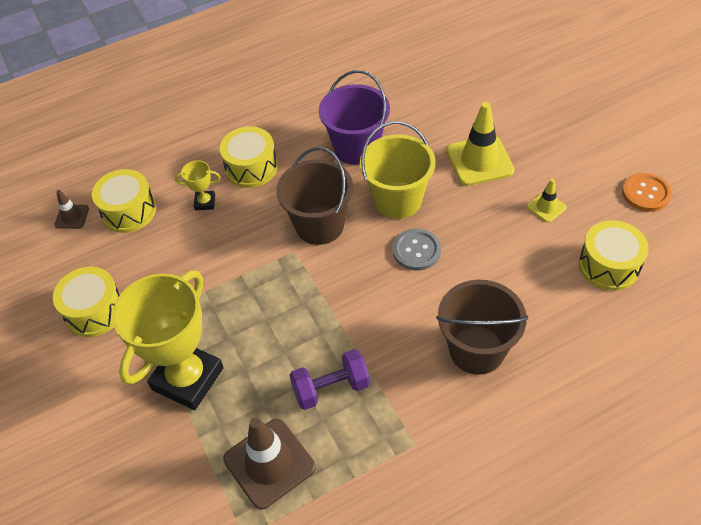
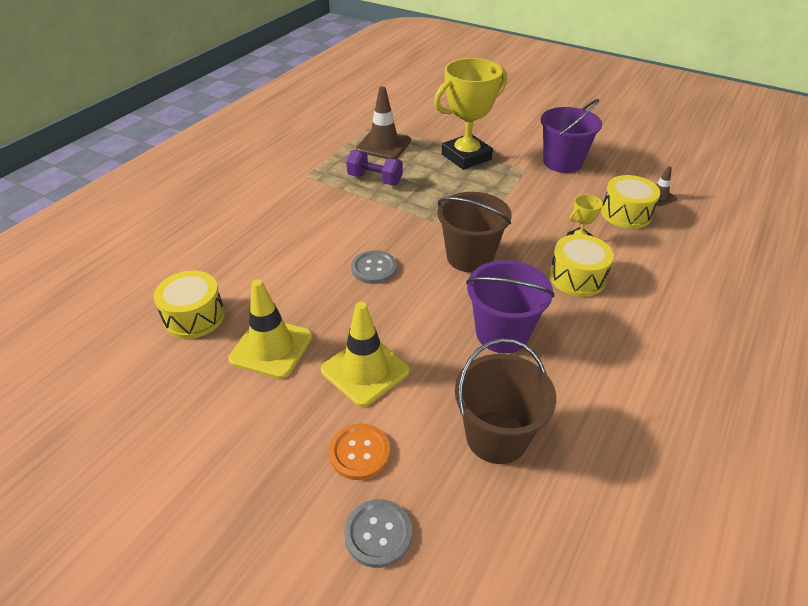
camera: 145 degrees right, 10 degrees down
yellow drum [53,267,120,337] -> purple bucket [541,99,602,173]
yellow trophy [112,270,224,410] -> yellow trophy turned 60 degrees clockwise [434,58,507,170]
purple dumbbell [289,349,370,410] -> purple dumbbell turned 75 degrees clockwise [346,150,403,185]
yellow bucket [360,121,436,219] -> none
brown bucket [436,280,528,375] -> brown bucket moved to [455,338,556,464]
yellow traffic cone [527,179,567,223] -> yellow traffic cone [228,279,313,379], size x1.96
orange button [622,173,672,212] -> orange button moved to [329,423,390,480]
none -> grey button [344,499,412,568]

